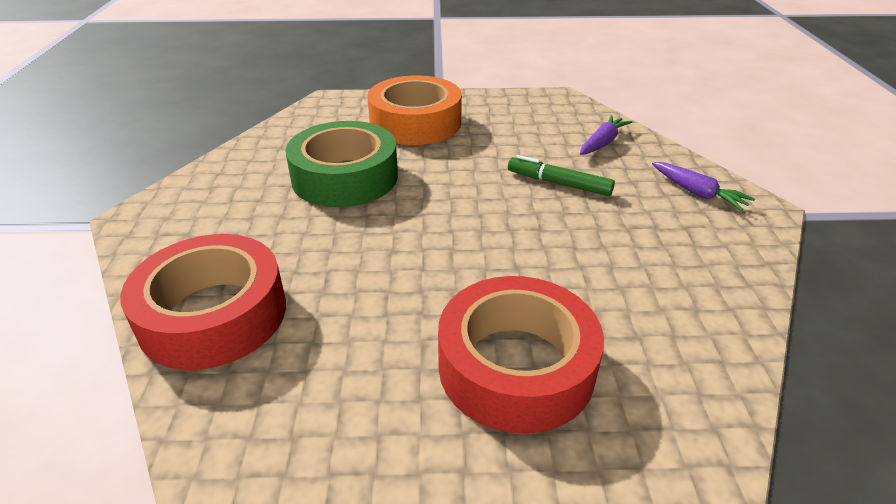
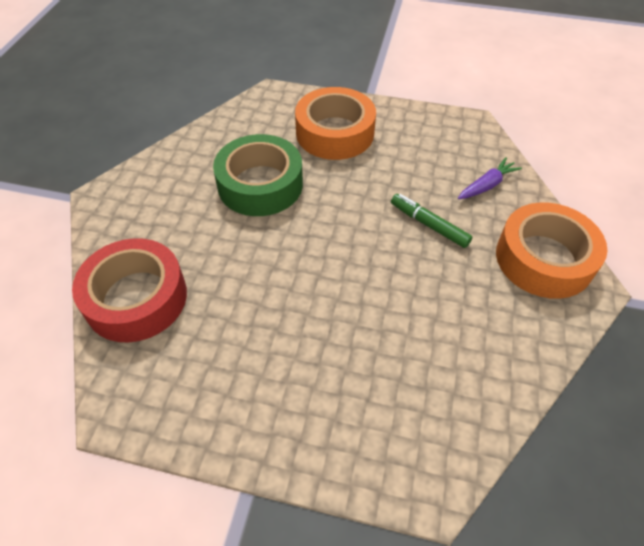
camera: 15 degrees right, 15 degrees up
red tape [438,276,604,434] -> none
purple carrot [652,162,755,211] -> orange tape [496,202,607,299]

